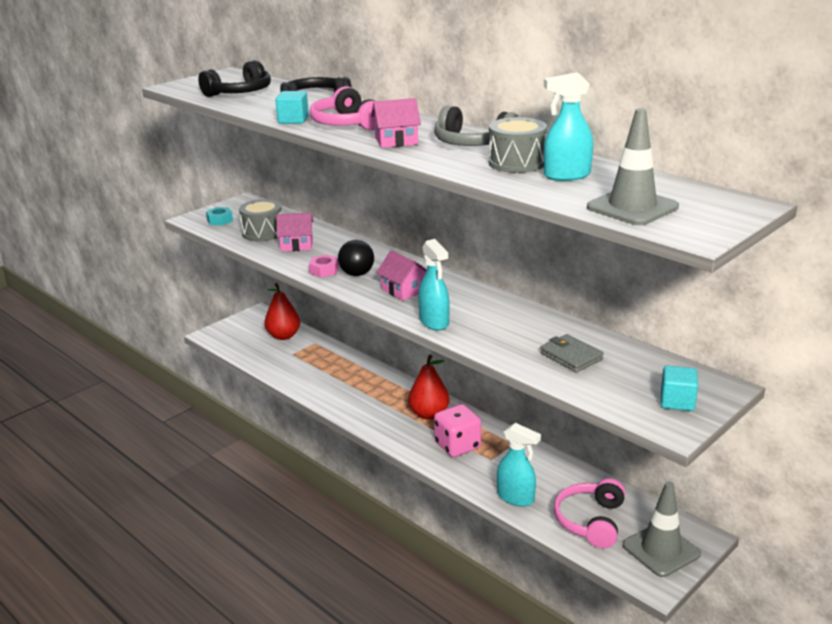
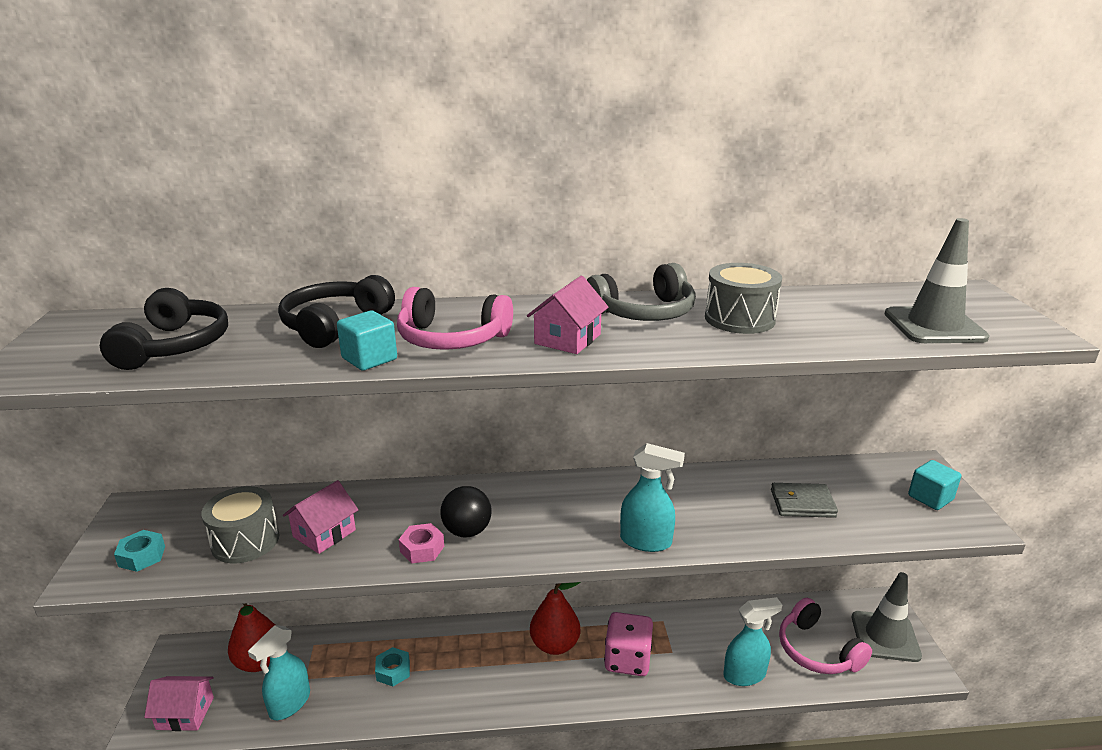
camera: 50 degrees left, 0 degrees up
pink house [376,250,427,301] -> pink house moved to [144,676,214,731]
turquoise spray bottle [544,72,593,181] -> turquoise spray bottle moved to [248,625,310,720]
none -> turquoise nut [375,647,410,686]

